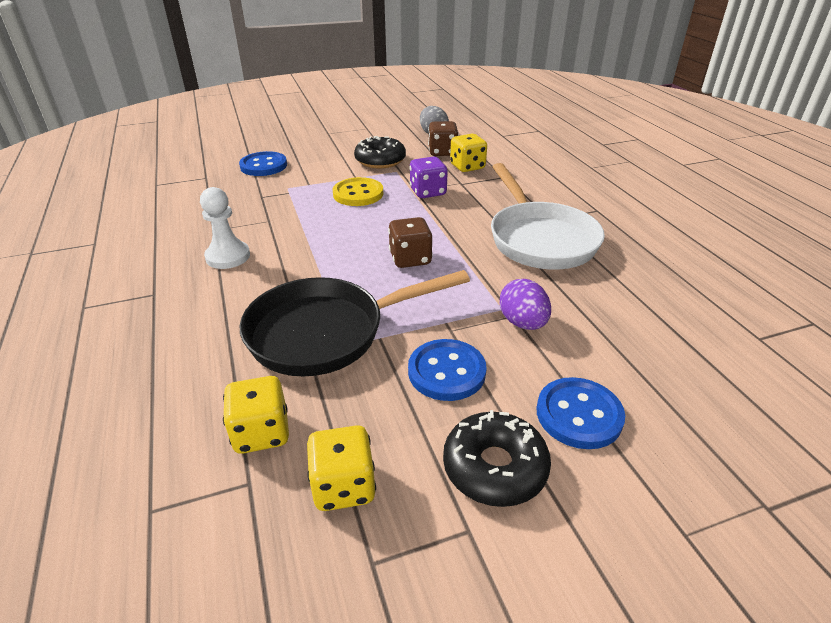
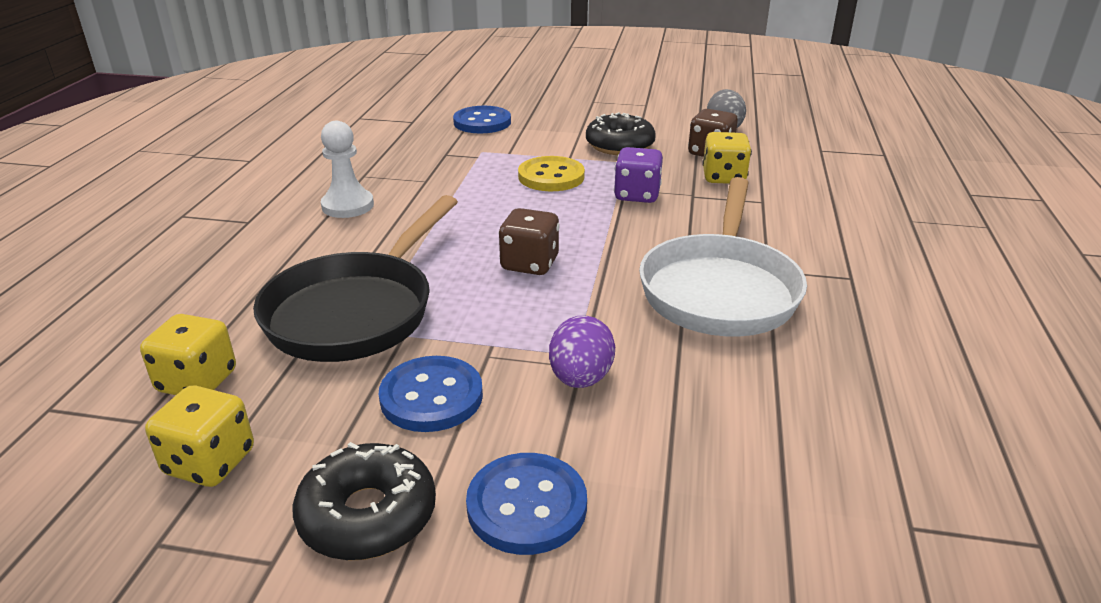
camera: 30 degrees right, 5 degrees down
black pan [240,270,470,376] -> black pan turned 75 degrees counterclockwise [253,195,458,362]

